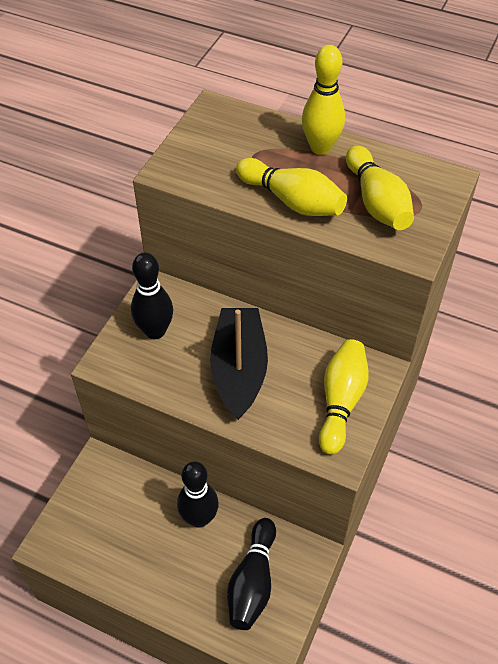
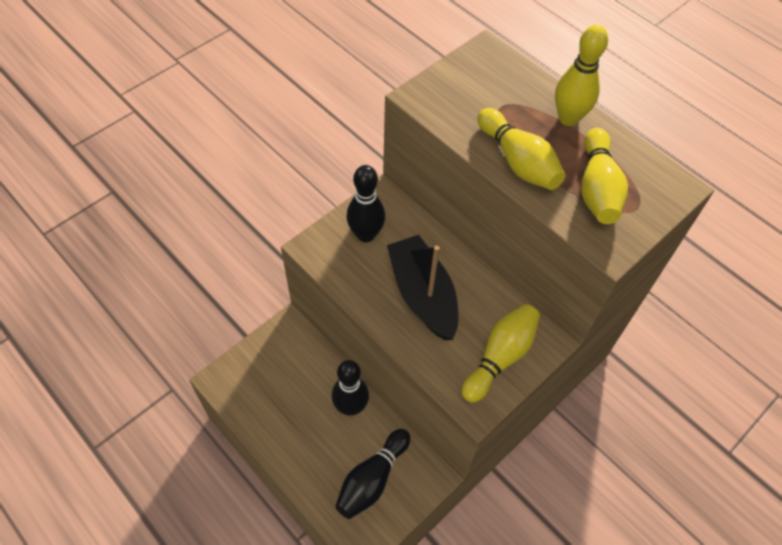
camera: 20 degrees right, 5 degrees up
black boat [210,308,268,420] -> black boat turned 45 degrees counterclockwise [387,235,459,340]

